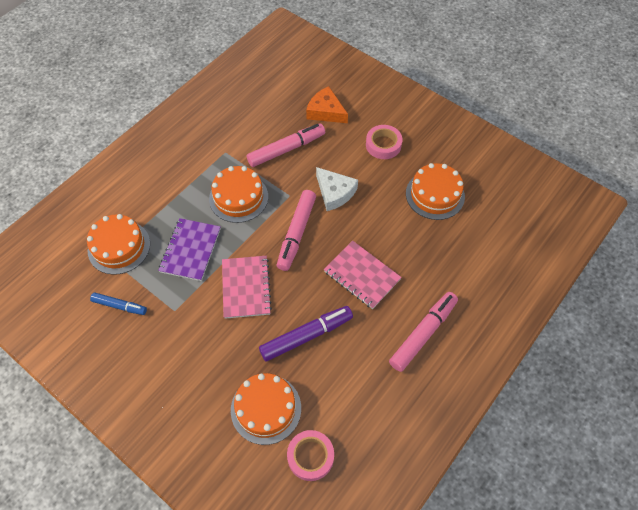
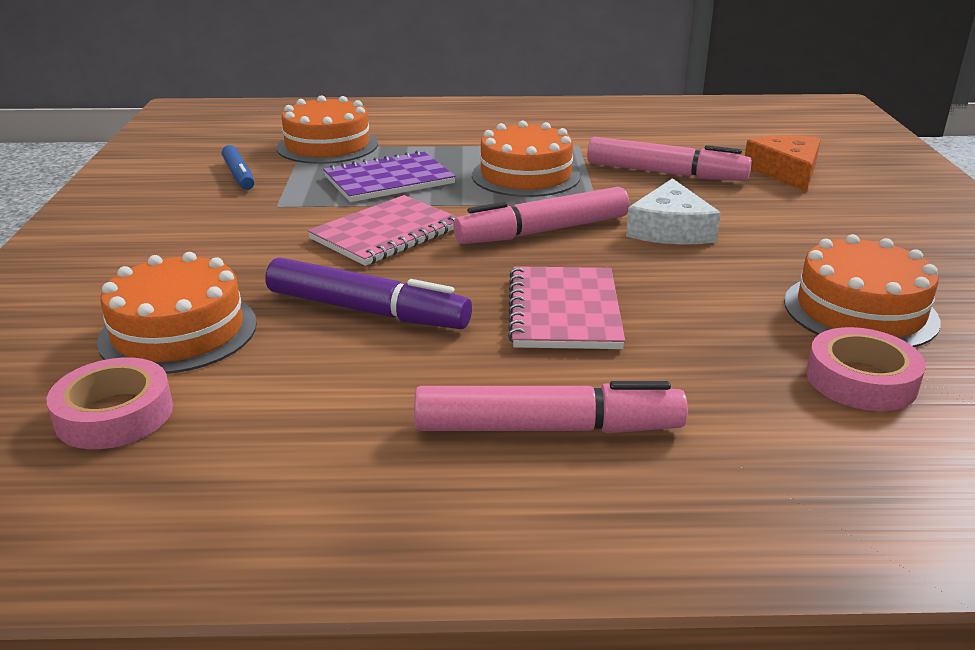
camera: 50 degrees right, 30 degrees down
pink tape [366,125,402,159] -> pink tape moved to [806,327,926,411]

